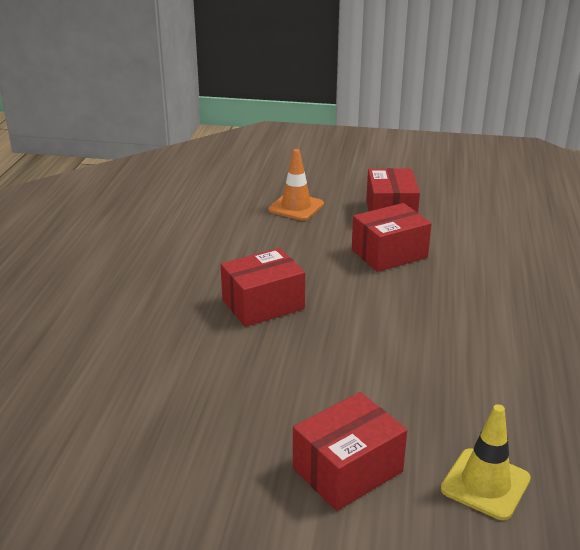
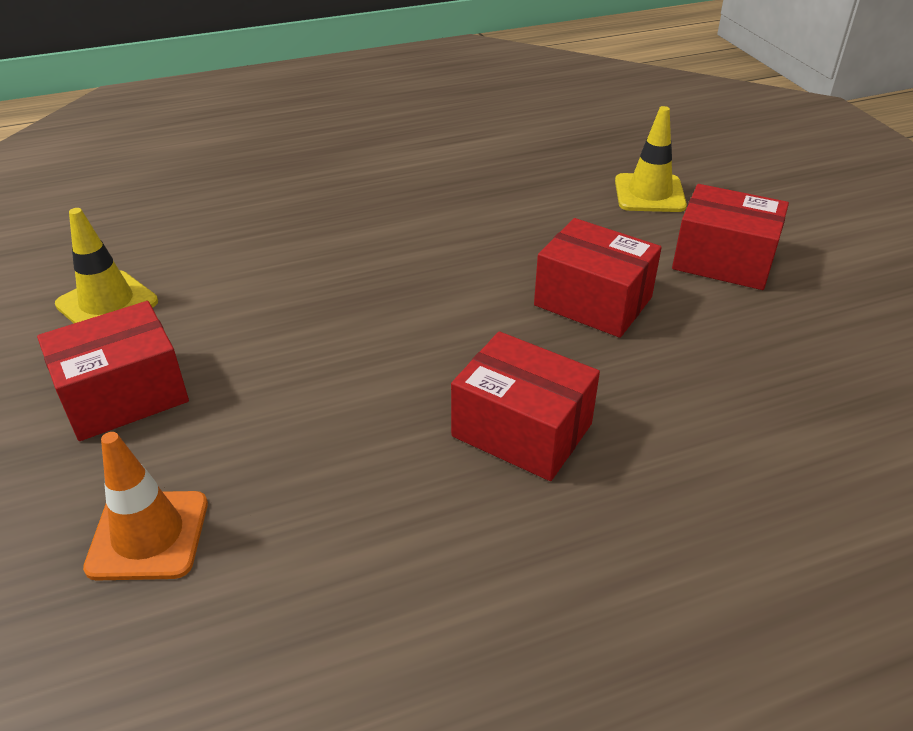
camera: 120 degrees left, 10 degrees up
red box [352,203,432,272] -> red box moved to [534,218,662,338]
none -> yellow traffic cone [55,208,158,323]

